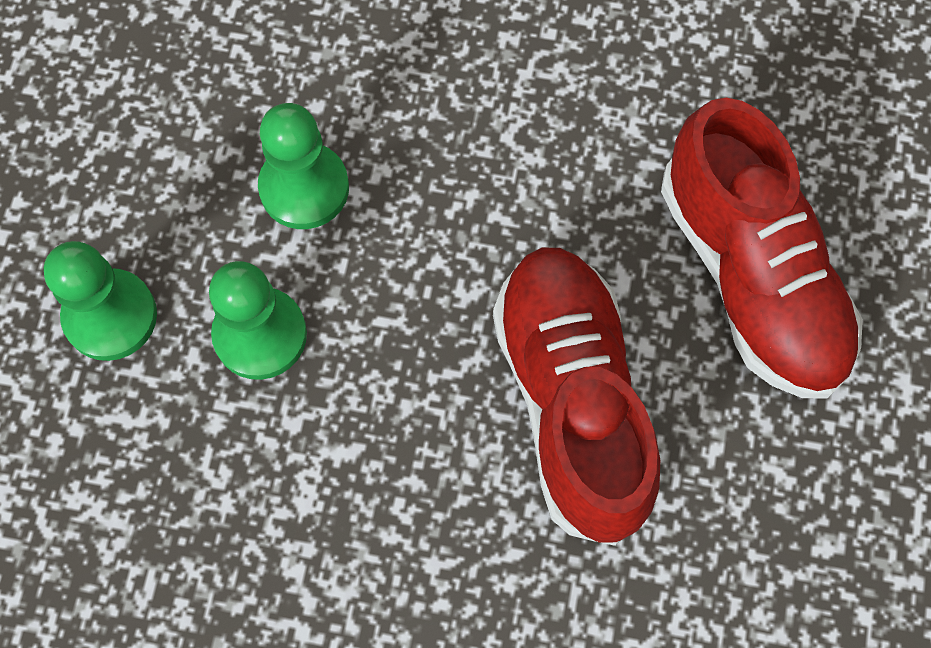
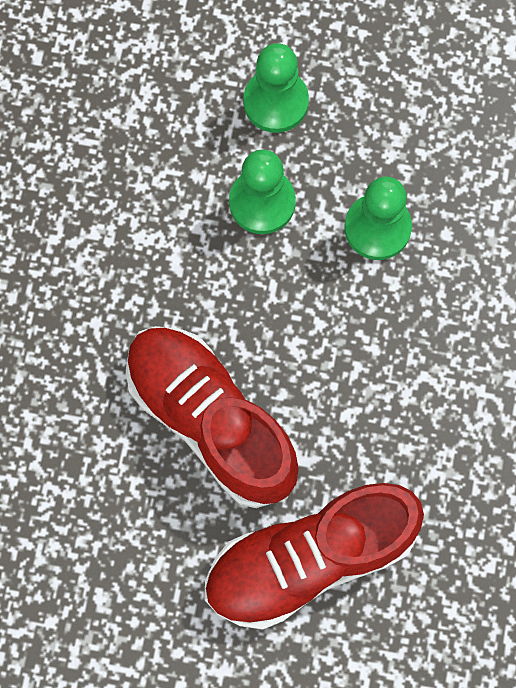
camera: 90 degrees right, 5 degrees up
red shoe [493,247,660,546] -> red shoe turned 120 degrees counterclockwise [126,326,299,508]

